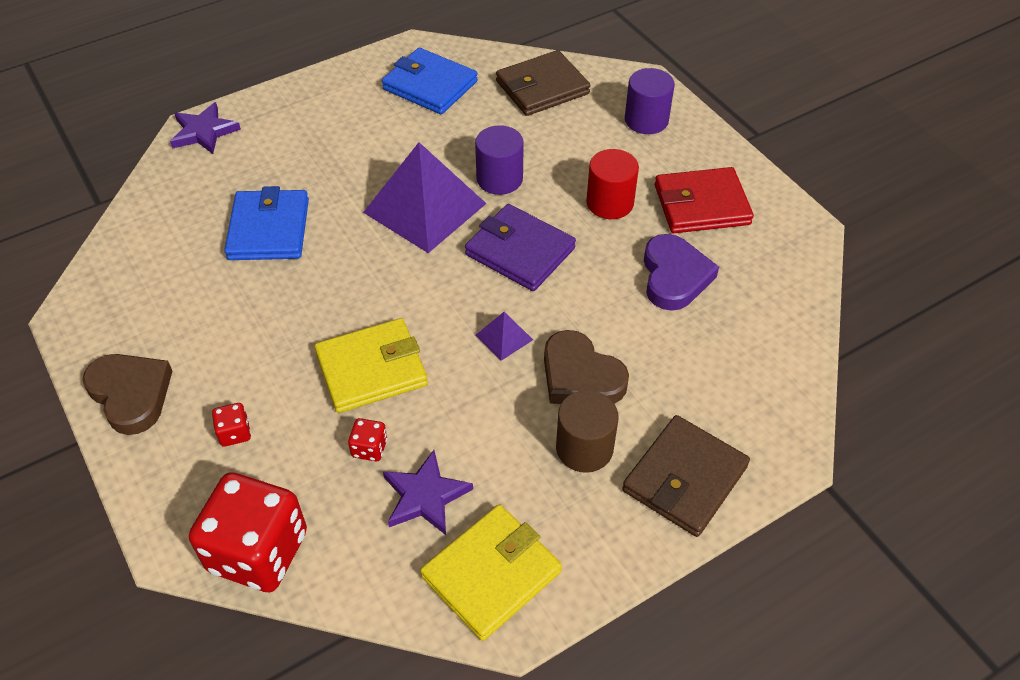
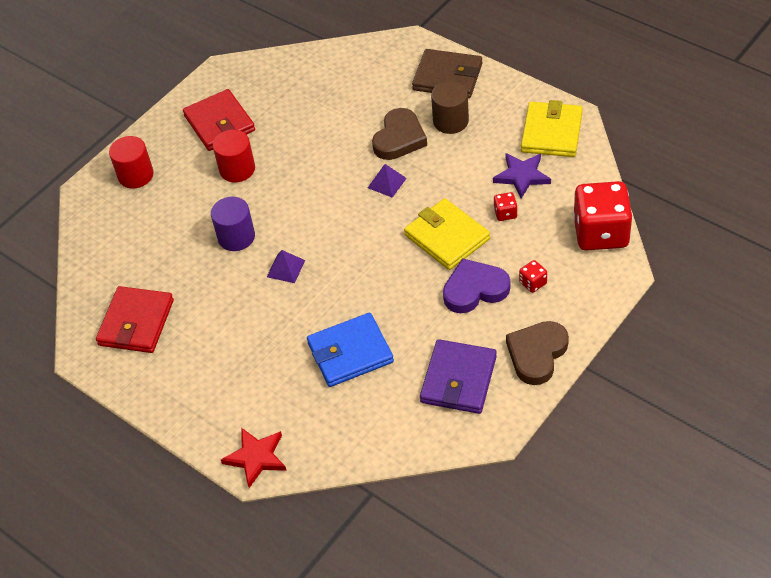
camera: 105 degrees left, 0 degrees up
purple star [170,102,241,154] -> red star [221,427,287,488]
purple pyramid [363,142,487,253] -> purple pyramid [267,250,305,283], size x0.43
blue wallet [382,48,478,114] -> red wallet [96,286,174,353]
yellow wallet [420,504,562,641] -> yellow wallet turned 75 degrees clockwise [521,100,583,157]
purple wallet [465,204,576,291] -> purple wallet moved to [420,339,497,414]
brown wallet [496,50,590,116] -> none
purple cylinder [625,68,675,134] -> red cylinder [109,136,154,189]
purple heart [644,234,719,311] -> purple heart moved to [443,258,510,313]

